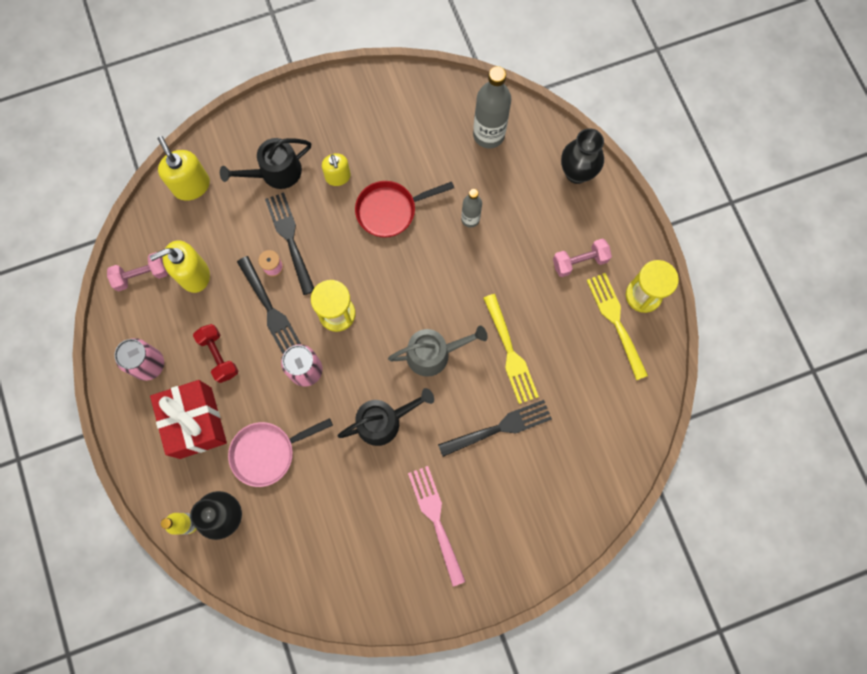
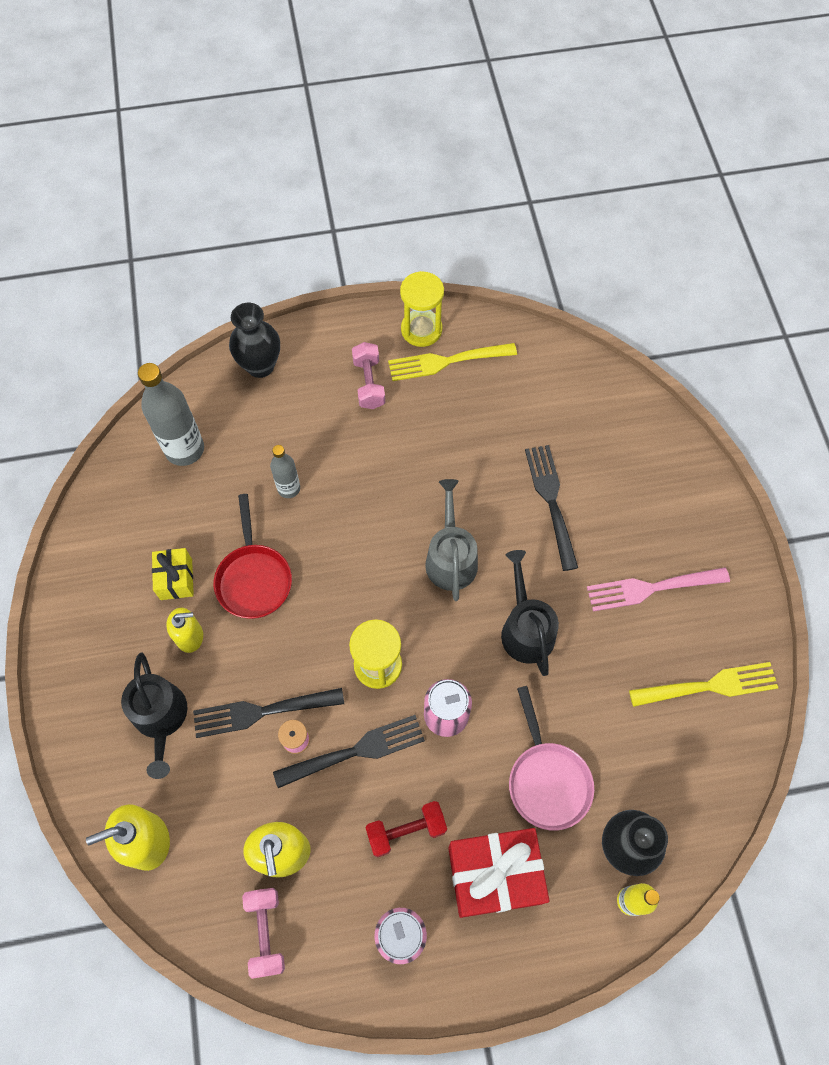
camera: 80 degrees left, 10 degrees down
yellow fork [483,294,539,404] -> yellow fork moved to [629,662,778,707]
none -> yellow gift [152,548,194,600]

